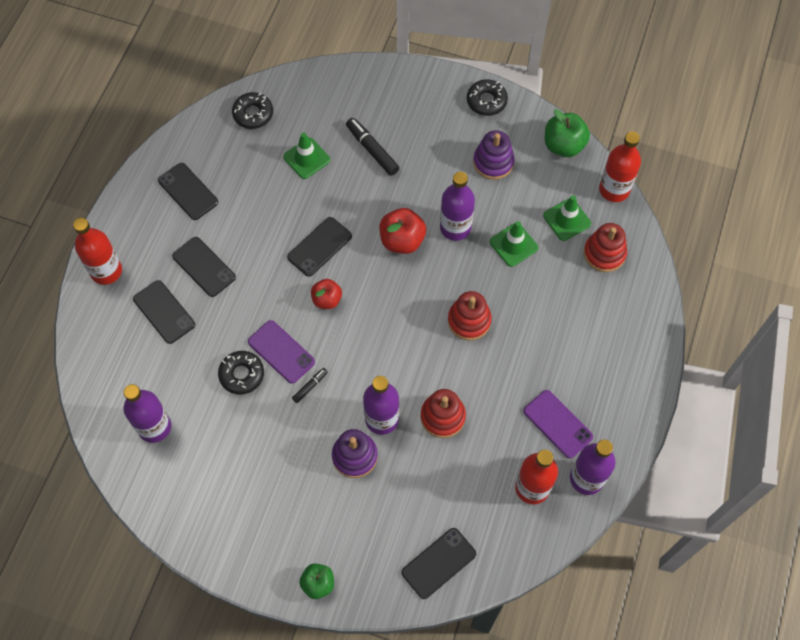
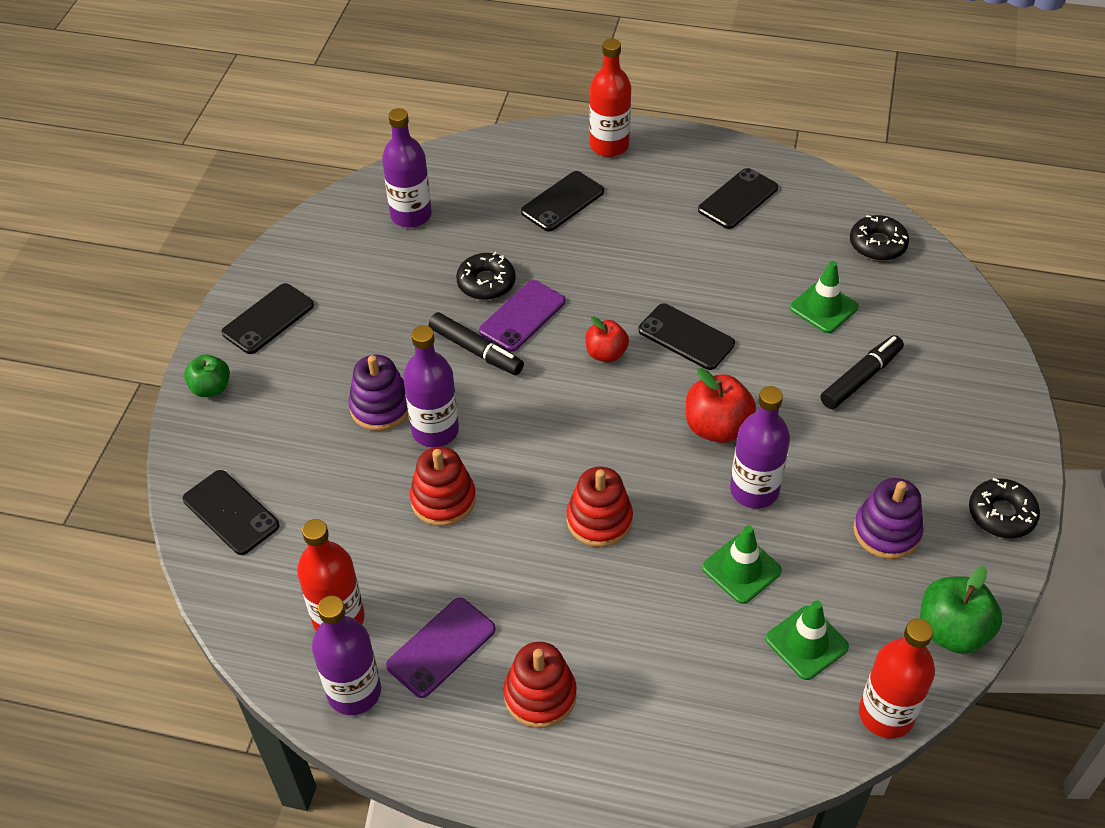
camera: 85 degrees right, 15 degrees down
black phone [172,237,236,297] -> black phone moved to [222,283,314,354]
black marker [292,368,328,403] -> black marker [429,312,524,375], size x1.83
red stacking toy [584,223,627,272] -> red stacking toy moved to [504,642,577,728]

